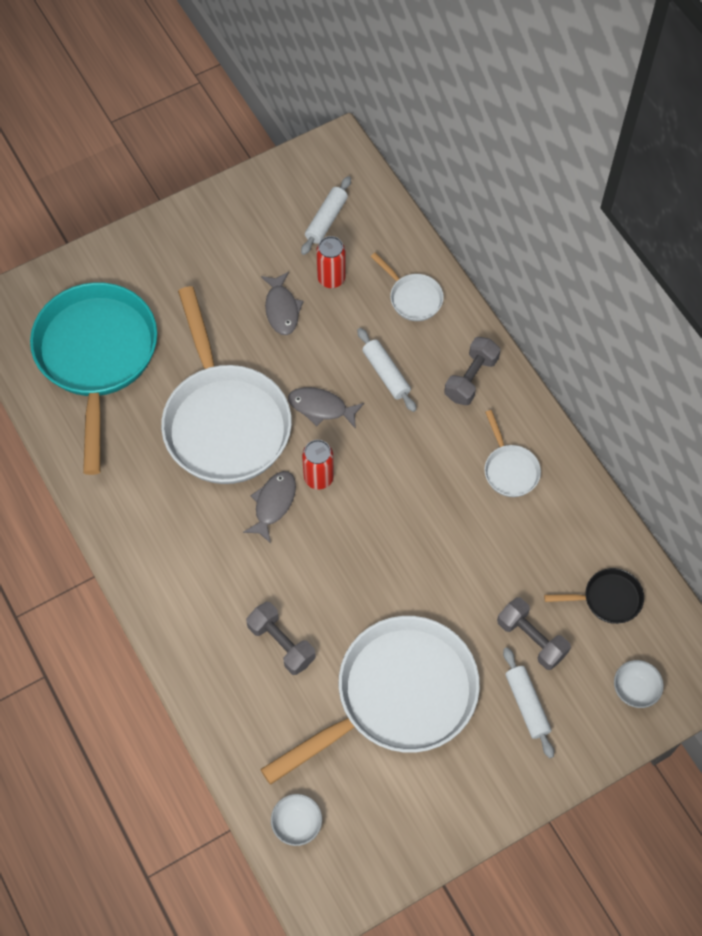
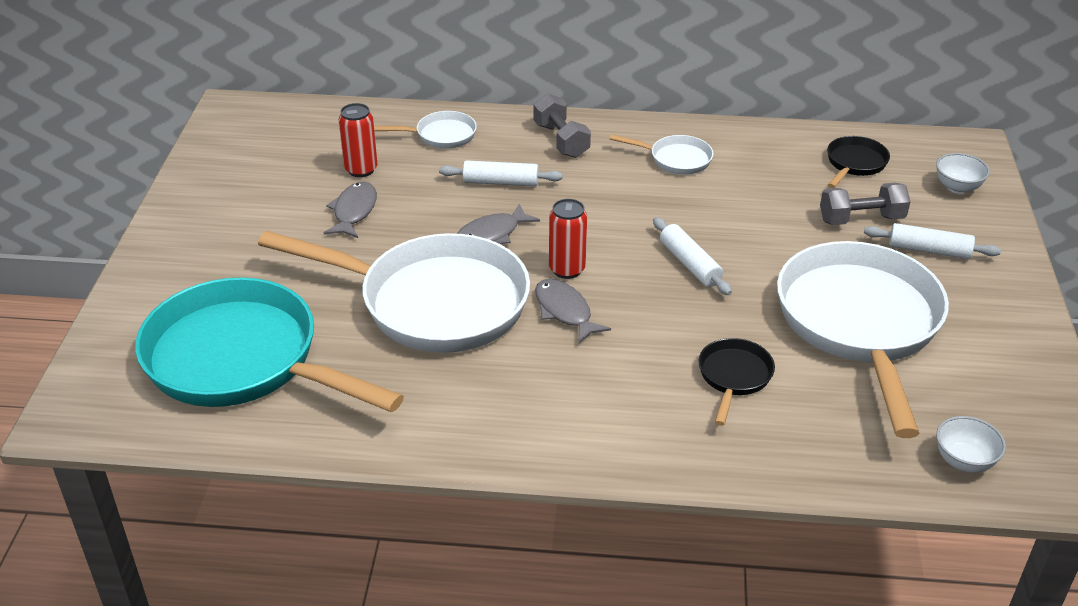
camera: 55 degrees left, 25 degrees down
grey dumbbell [246,602,316,675] -> black pan [698,338,775,426]
grey fish [261,272,304,335] -> grey fish turned 105 degrees counterclockwise [324,182,377,238]
white rolling pin [301,176,351,255] -> white rolling pin moved to [653,217,732,295]

